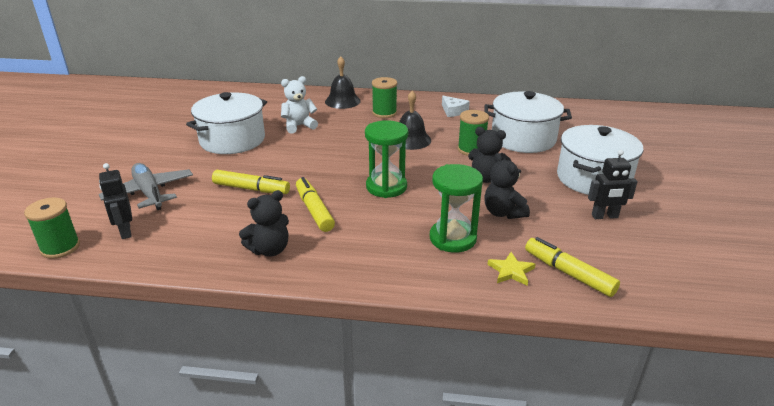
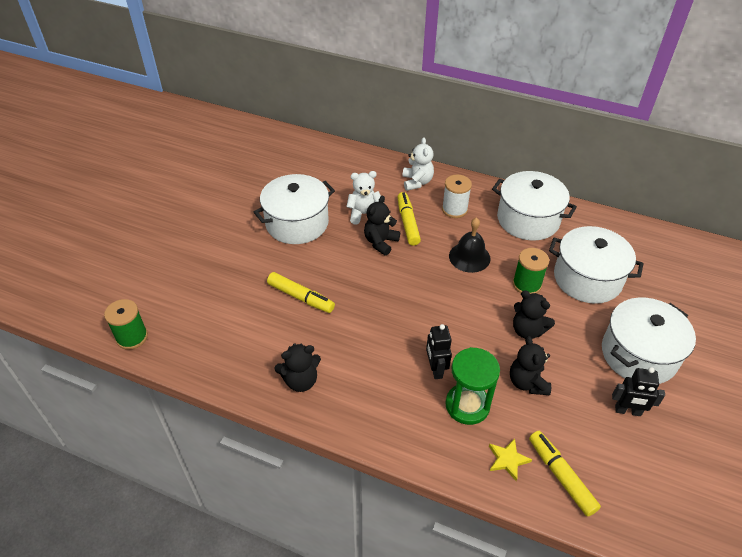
camera: 15 degrees right, 15 degrees up
black robot [99,163,132,239] -> black robot moved to [426,324,452,379]
grey plane [99,163,193,210] -> none
yellow marker [296,177,335,232] -> yellow marker moved to [397,192,421,246]
black bell [325,56,361,109] -> white teddy bear [403,137,434,191]
green hourglass [365,120,408,198] -> none
green spool [372,77,397,118] -> white spool [442,175,472,218]
white cheese [442,96,470,117] -> white pot [492,171,577,241]
none -> black teddy bear [364,196,400,256]

